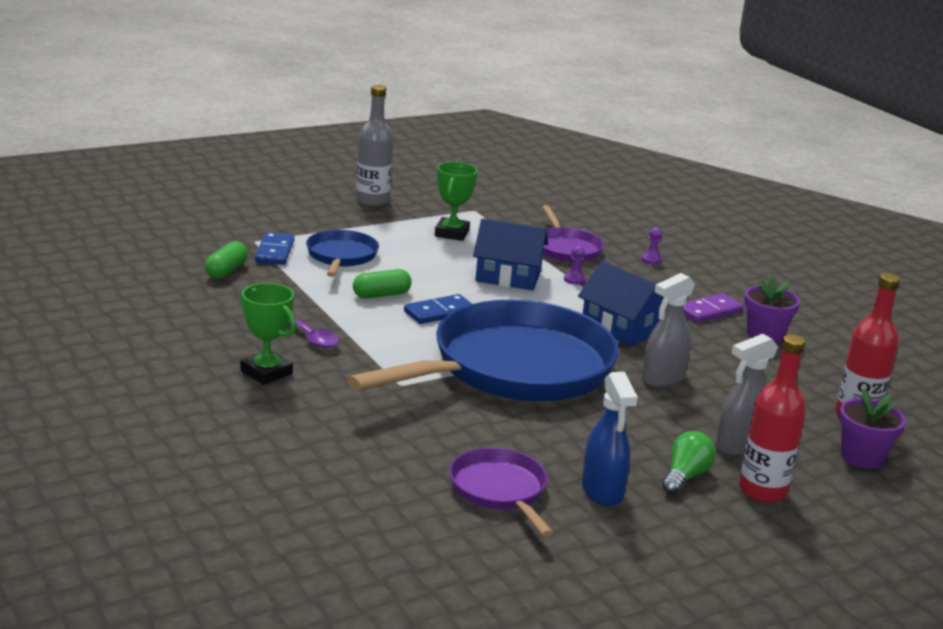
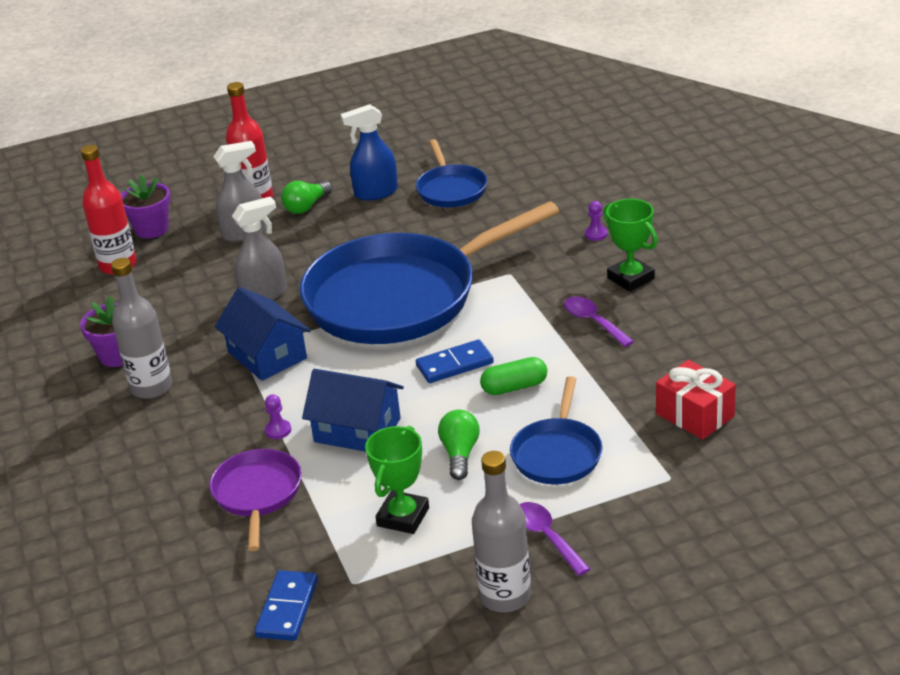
camera: 165 degrees left, 10 degrees up
green capsule [205,241,248,279] -> red gift [656,360,736,439]
blue domino [255,232,295,265] -> blue domino moved to [255,570,318,641]
purple pan [449,448,553,537] -> blue pan [416,139,487,207]
blue spray bottle [582,372,638,507] -> blue spray bottle turned 105 degrees counterclockwise [340,104,398,200]
purple pawn [641,227,663,264] -> purple pawn moved to [585,201,607,241]
purple domino [683,293,743,323] -> grey bottle [111,258,172,399]
none -> green light bulb [438,410,480,480]
none -> purple spoon [520,502,590,576]

